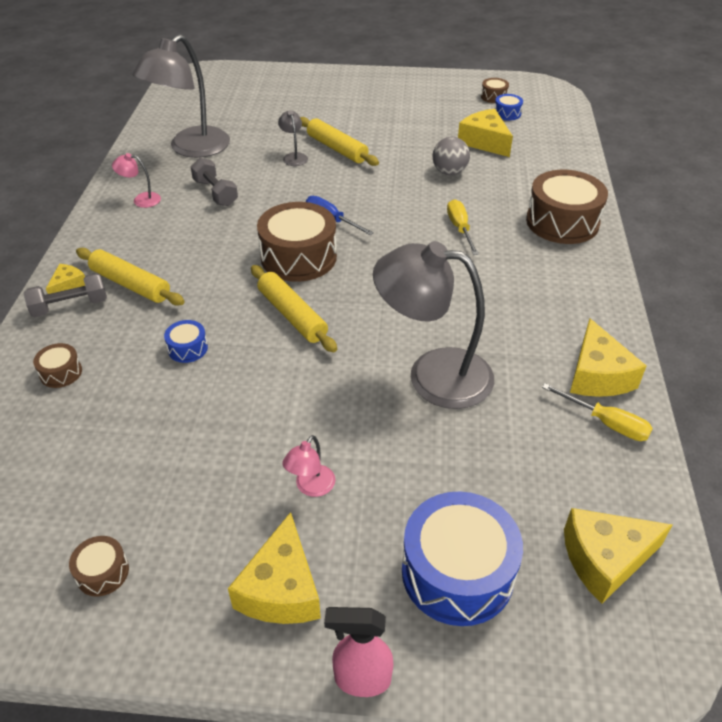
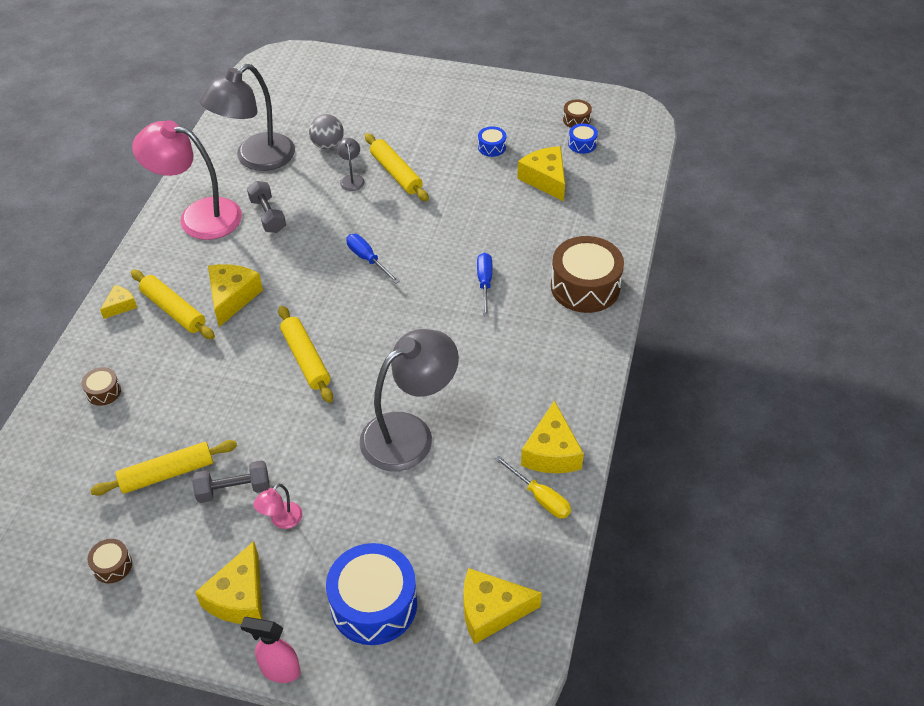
camera: 10 degrees right, 5 degrees up
grey dumbbell [23,273,107,317] -> grey dumbbell moved to [192,460,269,503]
pink lamp [112,153,161,208] -> pink lamp [132,120,242,240], size x2.40
blue drum [164,320,208,363] -> blue drum moved to [478,126,506,157]
brown drum [257,202,337,282] -> none
grey lamp [373,241,494,409] -> grey lamp turned 120 degrees clockwise [359,329,459,471]
grey ball [433,137,470,175] -> grey ball moved to [309,114,344,149]
yellow screwdriver [447,199,479,255] -> blue screwdriver [477,253,492,317]
none -> yellow rolling pin [90,440,237,496]
none -> yellow cheese [208,264,263,327]

